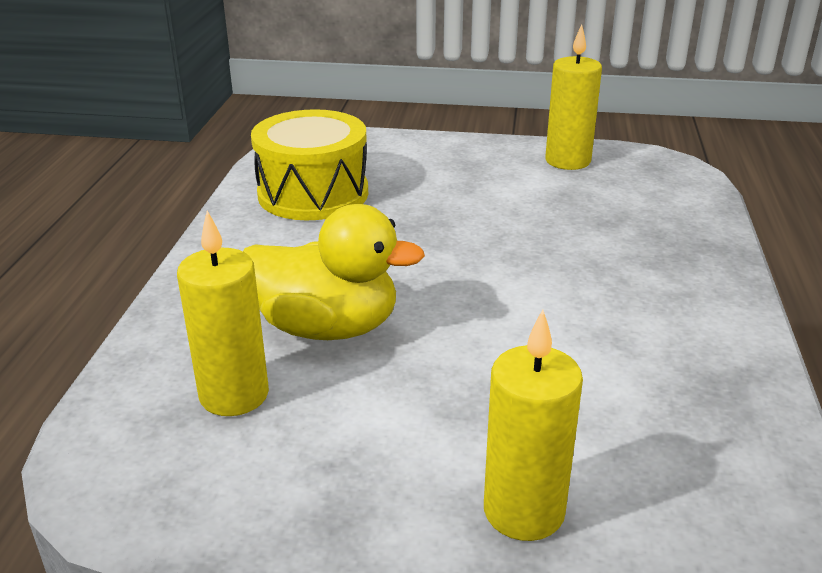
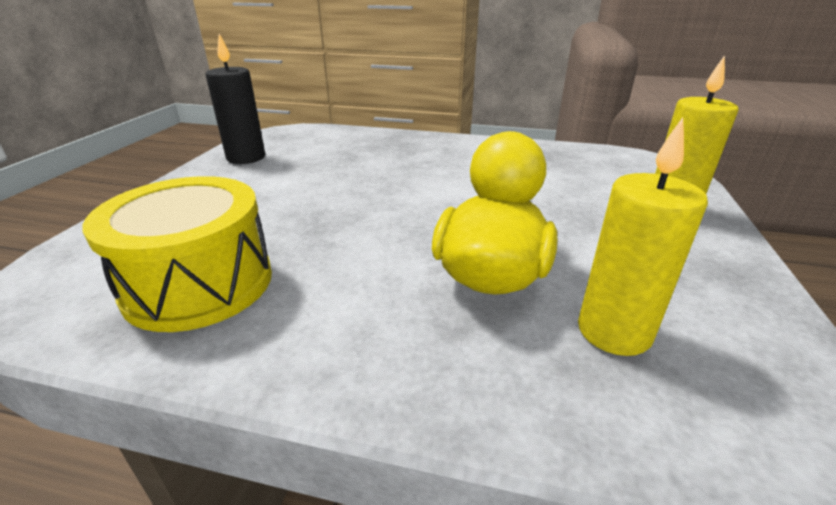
camera: 85 degrees left, 0 degrees up
yellow candle [545,24,602,170] -> black candle [205,34,265,164]

